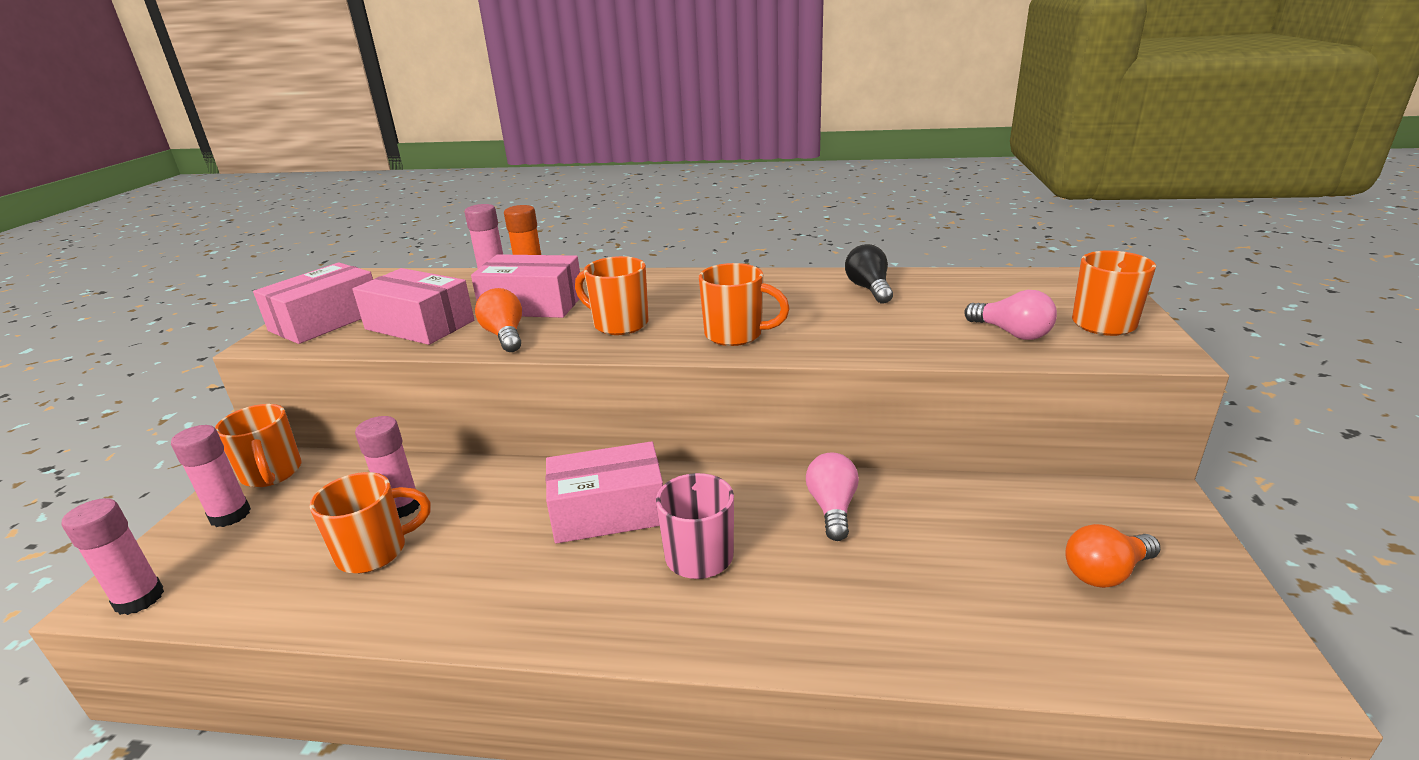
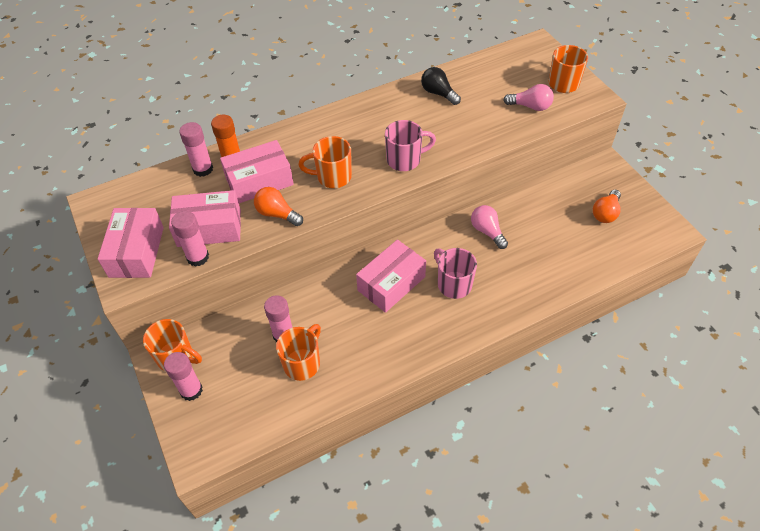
camera: 35 degrees left, 25 degrees up
pink glue stick [61,498,164,615] -> pink glue stick moved to [171,211,209,267]
orange mug [699,263,790,346] -> pink mug [385,120,436,171]

